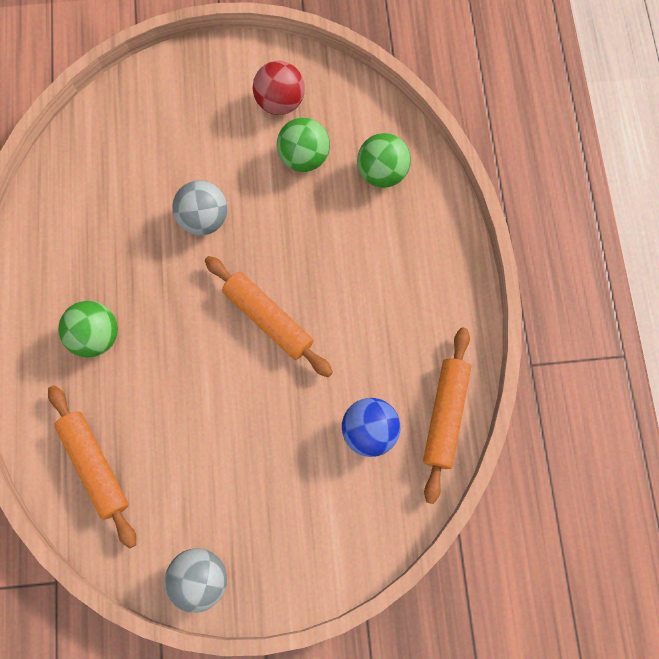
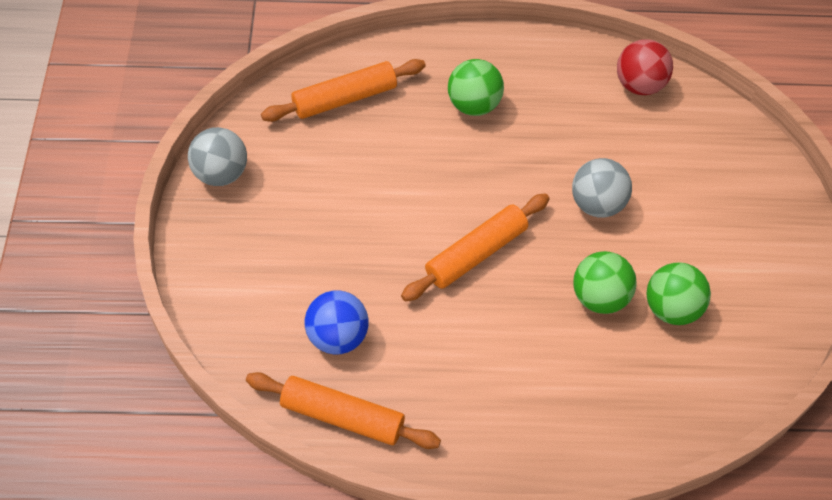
camera: 95 degrees right, 15 degrees down
red ball [253,61,305,115] -> red ball moved to [617,39,673,95]
green ball [357,133,411,188] -> green ball moved to [573,251,637,314]

